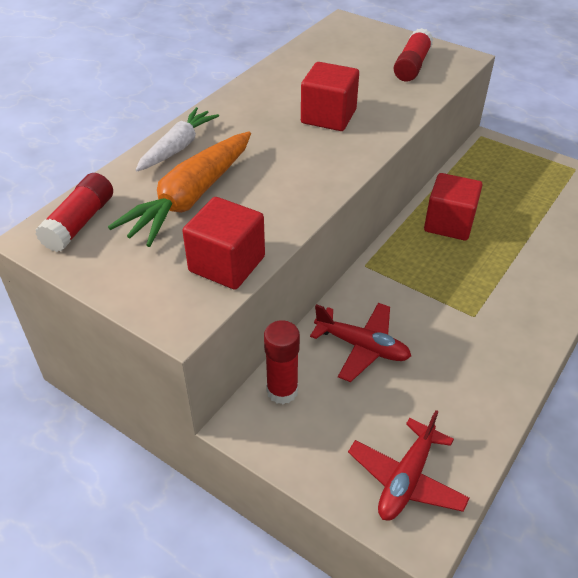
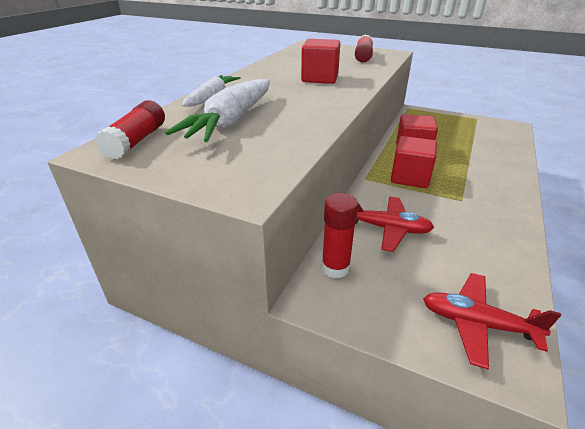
camera: 10 degrees left, 10 degrees down
orange carrot [108,131,251,247] -> white carrot [165,78,270,142]
red cube [182,197,265,290] -> red cube moved to [391,136,437,188]
red plane [348,410,470,521] -> red plane turned 90 degrees clockwise [423,273,561,369]

